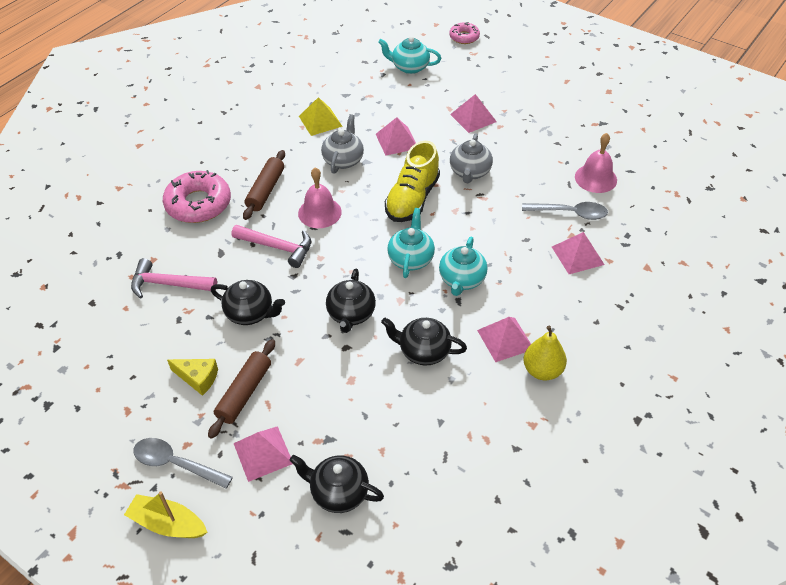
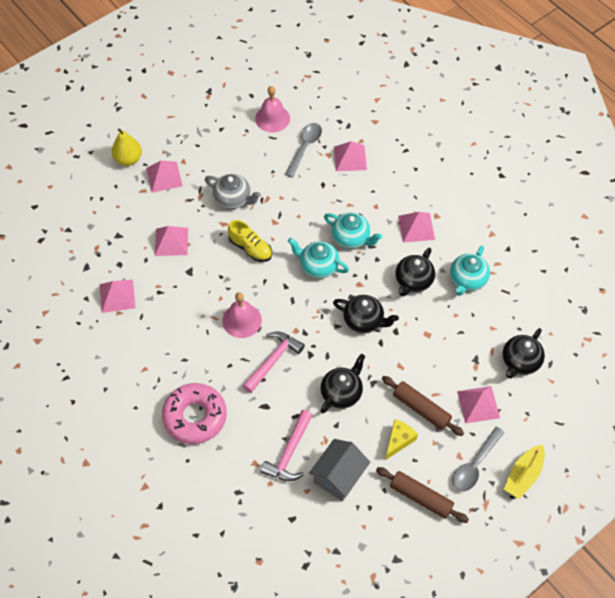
camera: 75 degrees left, 10 degrees up
brown rolling pin [243,150,285,220] -> brown rolling pin moved to [376,467,469,523]
yellow pyramid [299,97,343,136] -> pink pyramid [100,280,136,313]
grey teapot [321,114,364,174] -> none
turquoise teapot [378,36,441,74] -> turquoise teapot moved to [450,246,490,296]
yellow shoe [385,141,440,222] -> yellow shoe [228,220,272,262], size x0.66
pink donut [449,22,480,44] -> none
yellow pear [524,326,567,380] -> yellow pear moved to [112,128,142,166]
none -> grey house [309,439,370,501]

